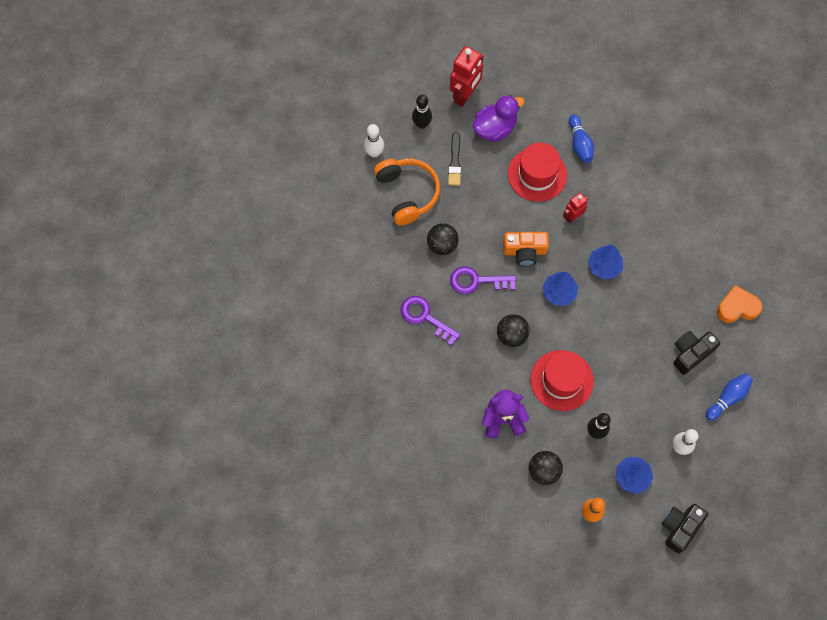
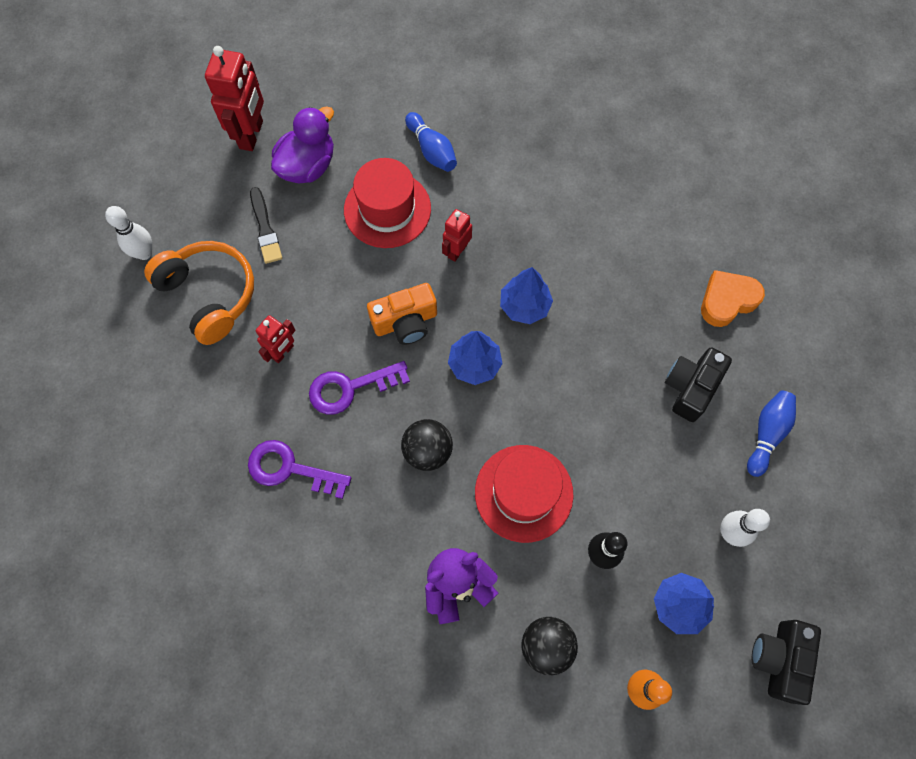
camera: 20 degrees left, 0 degrees up
black bowling pin [412,95,432,129] -> none
black ball [427,223,459,255] -> red robot [256,315,295,363]

